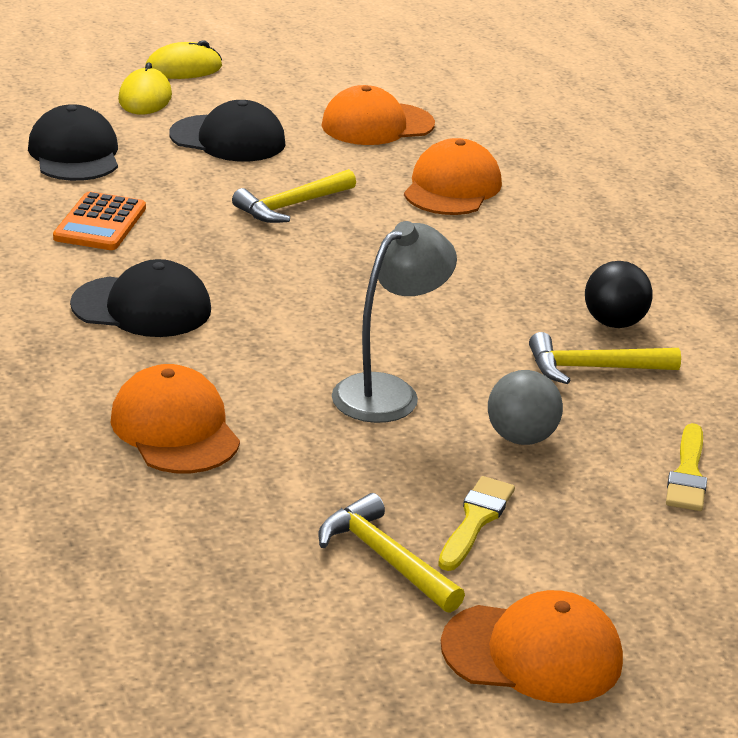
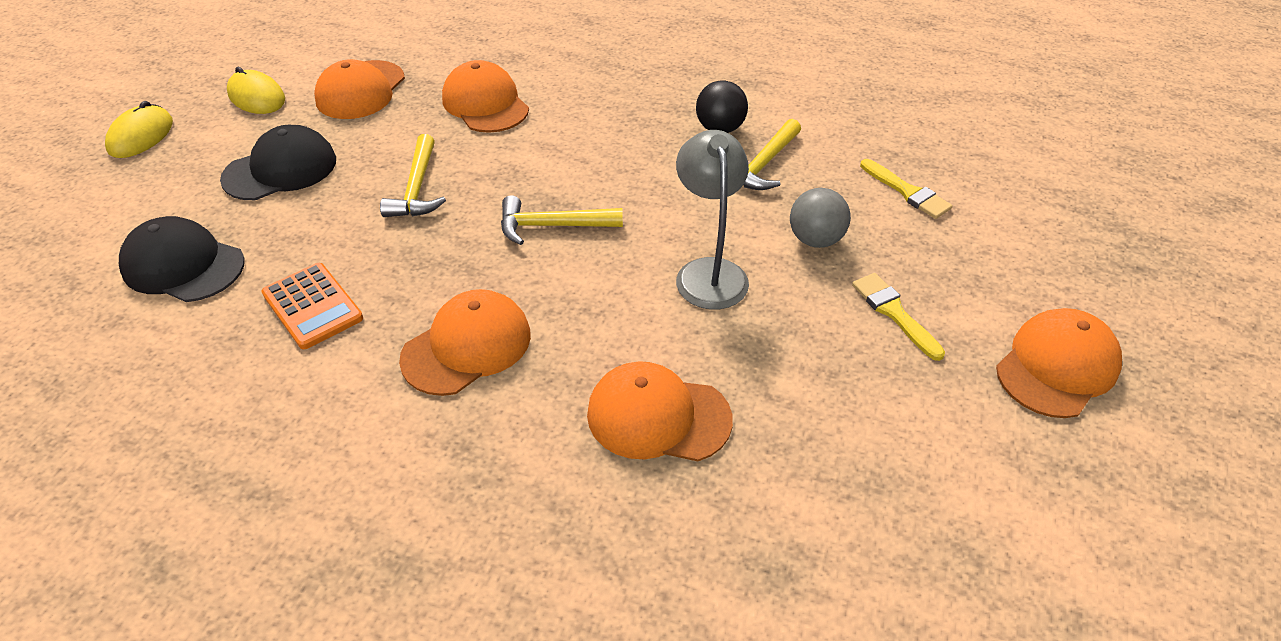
camera: 50 degrees left, 15 degrees up
black cap [70,259,211,337] -> orange cap [399,289,531,396]
yellow mouse [118,62,172,114] -> yellow mouse moved to [227,67,285,114]
yellow hammer [319,493,465,613] -> yellow hammer moved to [501,195,623,245]

